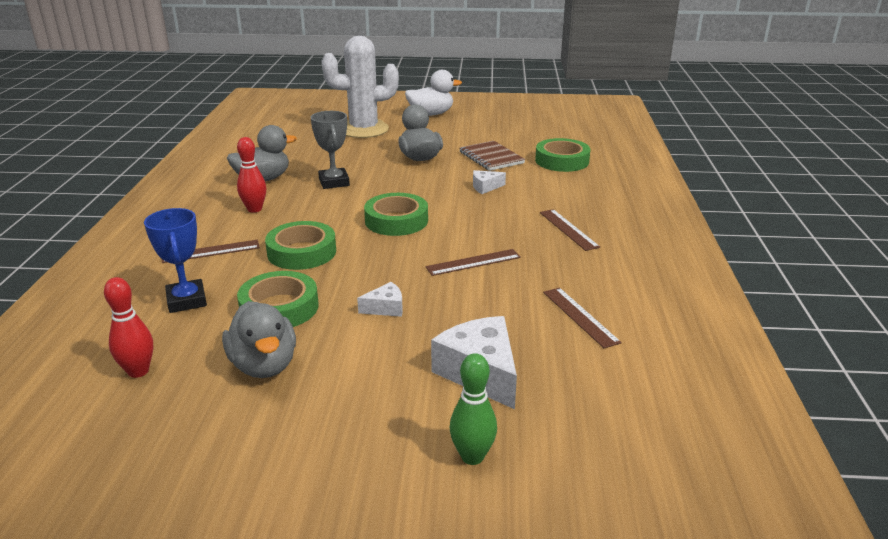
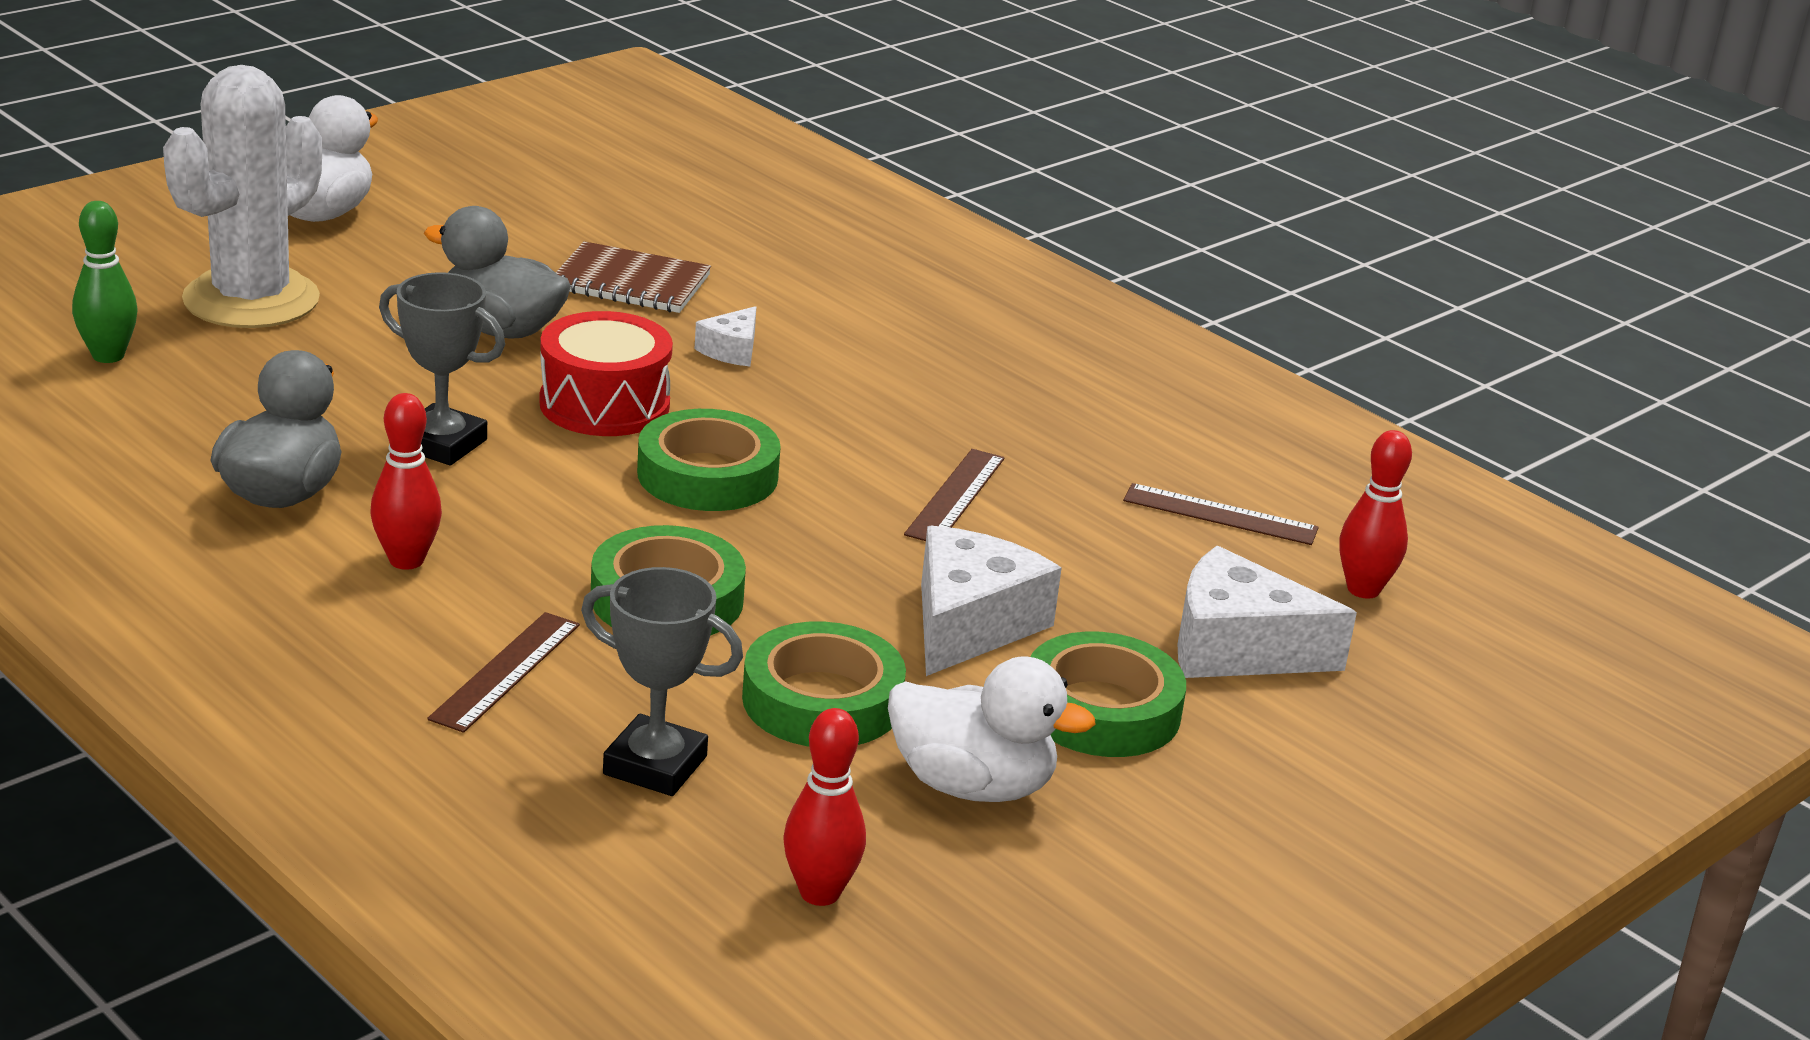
camera: 50 degrees left, 0 degrees up
blue trophy [144,208,207,313] -> grey trophy [581,567,743,796]
grey duck [222,301,296,378] -> white duck [888,657,1096,802]
white cheese [357,282,403,317] -> white cheese [921,526,1062,676], size x1.94
green bowling pin [450,353,497,465] -> green bowling pin moved to [72,201,138,363]
green tape [535,138,590,172] -> green tape moved to [1030,631,1186,757]
brown ruler [540,209,600,251] -> none
none -> red drum [539,311,673,436]
none -> red bowling pin [1339,430,1412,598]

